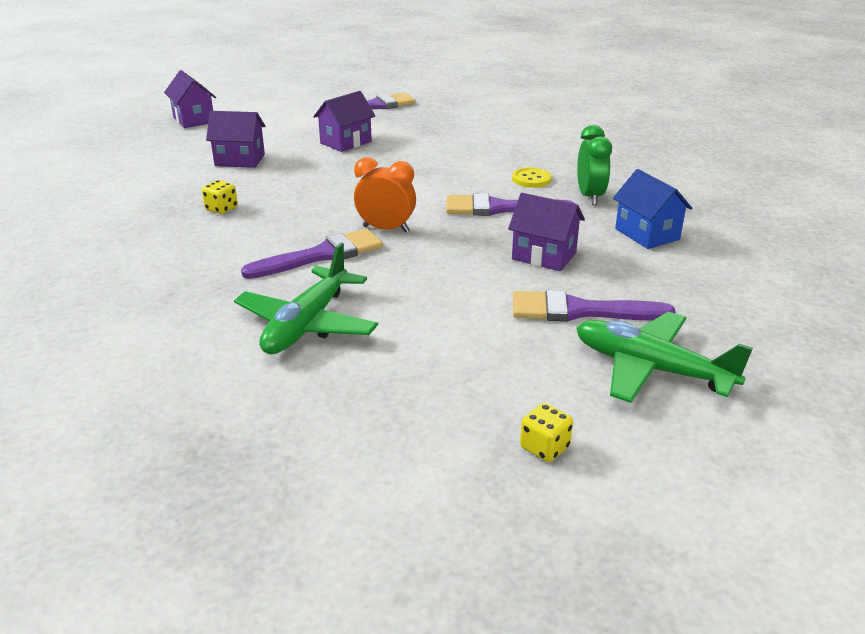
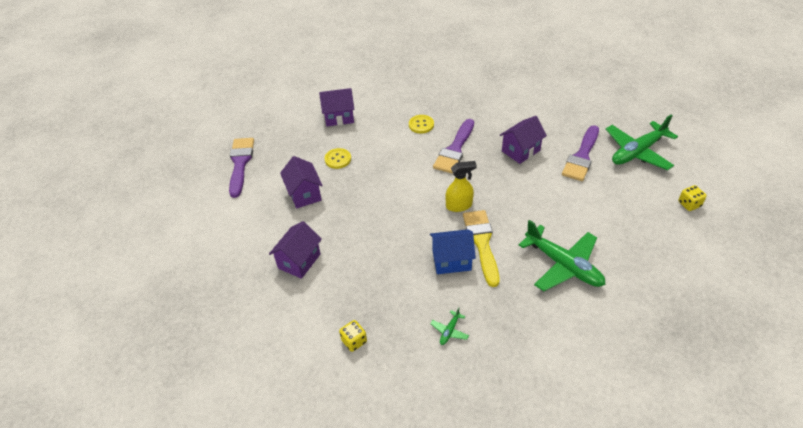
camera: 65 degrees left, 15 degrees up
purple house [164,70,216,128] -> purple house moved to [319,88,354,126]
yellow dice [202,180,238,214] -> yellow dice moved to [339,320,367,352]
purple brush [241,229,383,279] -> yellow brush [463,210,499,287]
orange clock [354,157,416,233] -> yellow spray bottle [446,161,477,212]
green clock [577,125,612,205] -> none
blue house [613,169,693,249] -> blue house moved to [430,229,476,274]
none -> yellow button [324,148,351,169]
none -> green plane [430,307,469,345]

